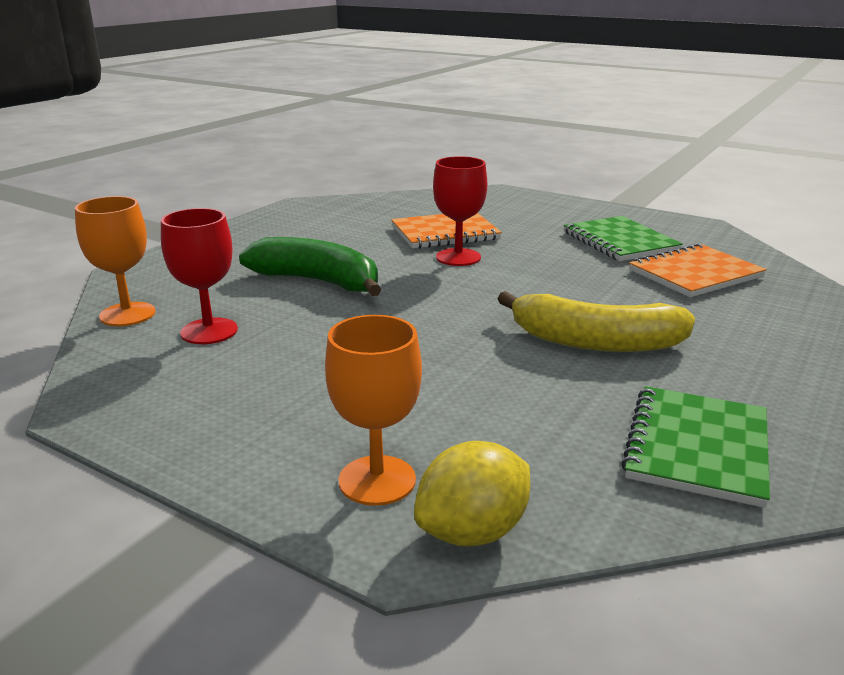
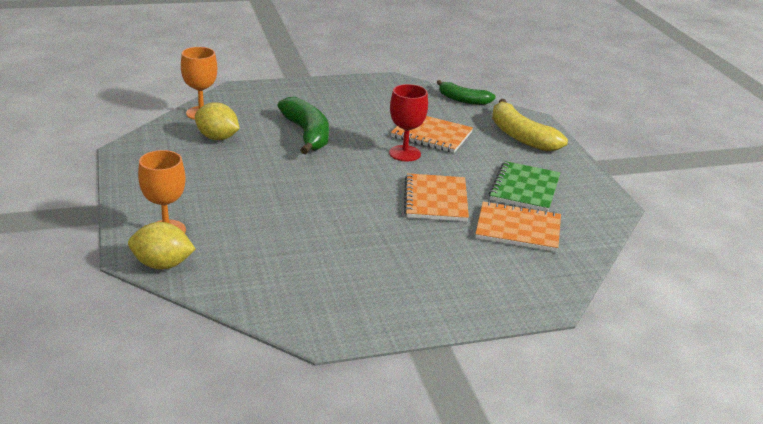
camera: 40 degrees right, 5 degrees up
red goblet [161,208,238,344] -> yellow lemon [195,102,240,140]
yellow banana [498,291,695,352] -> yellow banana moved to [492,99,568,151]
green notebook [621,386,770,508] -> none
none -> orange notebook [404,173,469,222]
none -> green banana [437,80,496,105]

